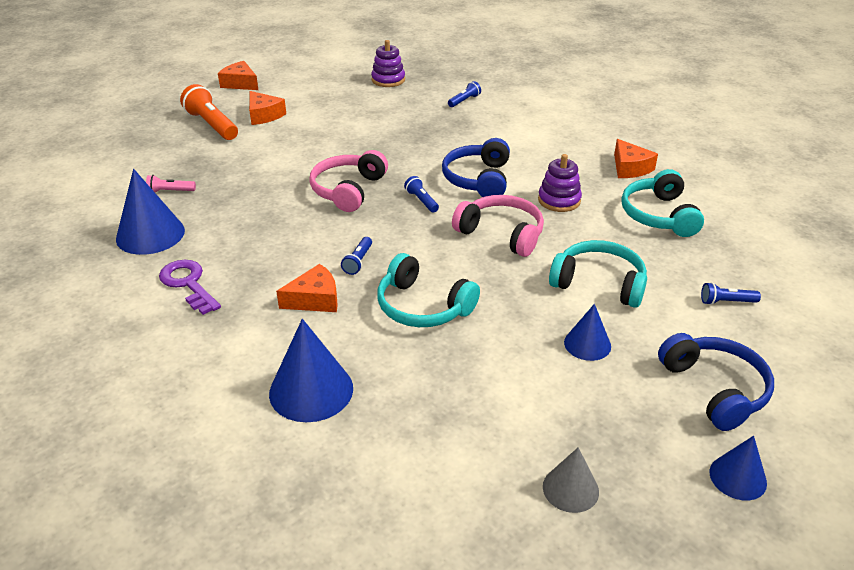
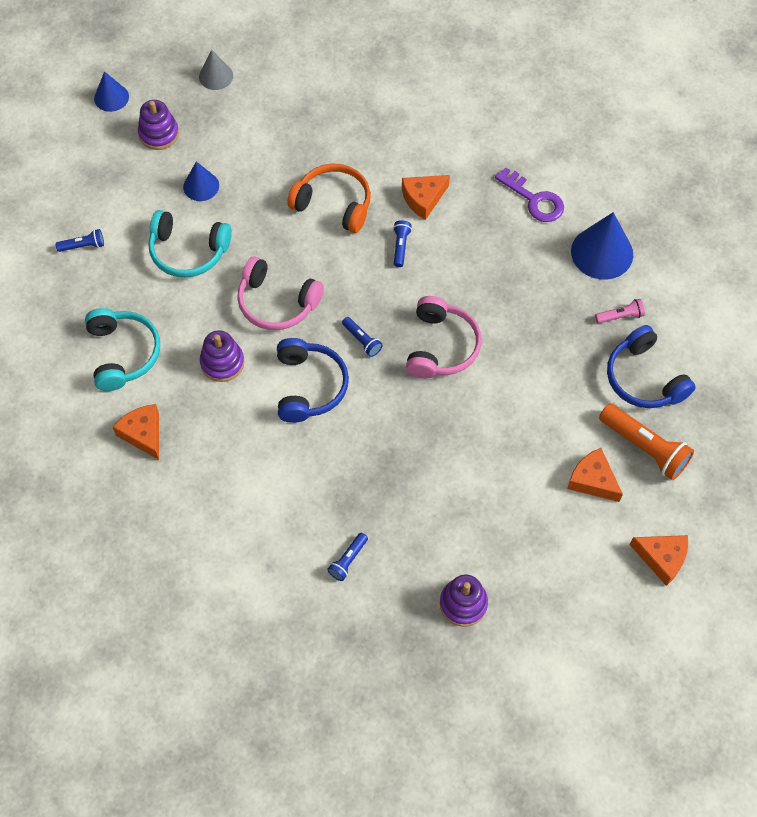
camera: 170 degrees right, 25 degrees up
blue cone [269,319,353,422] -> none
turquoise headphones [377,253,480,327] -> orange headphones [287,164,371,233]
blue headphones [658,333,774,431] -> blue headphones moved to [607,325,696,408]
none -> purple stacking toy [138,100,179,150]

